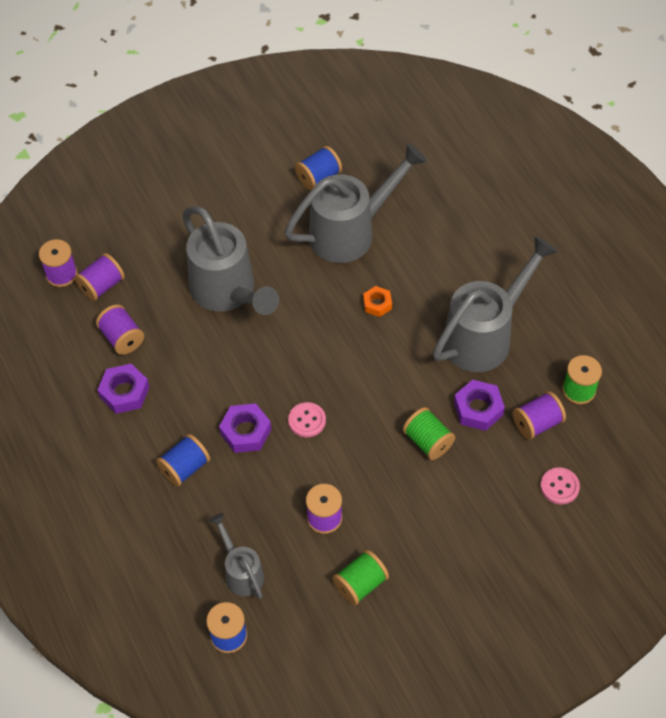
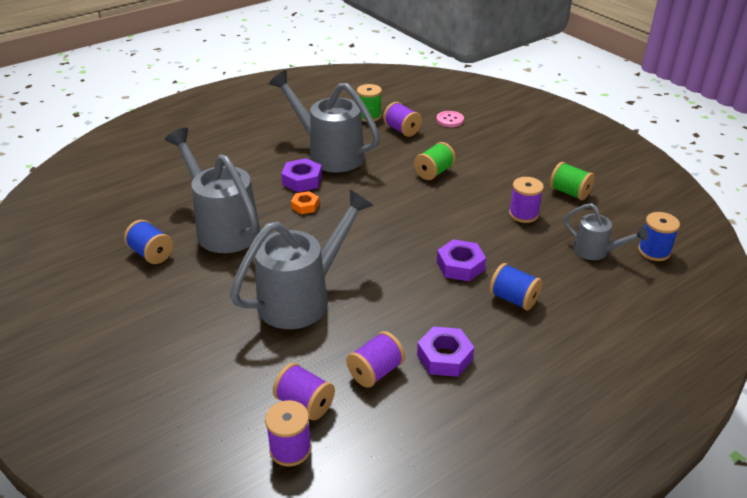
camera: 100 degrees left, 20 degrees down
grey watering can [209,513,264,599] -> grey watering can turned 105 degrees counterclockwise [564,203,648,260]
pink button [288,402,326,437] -> none
purple nut [454,380,505,431] -> purple nut moved to [281,158,322,192]

